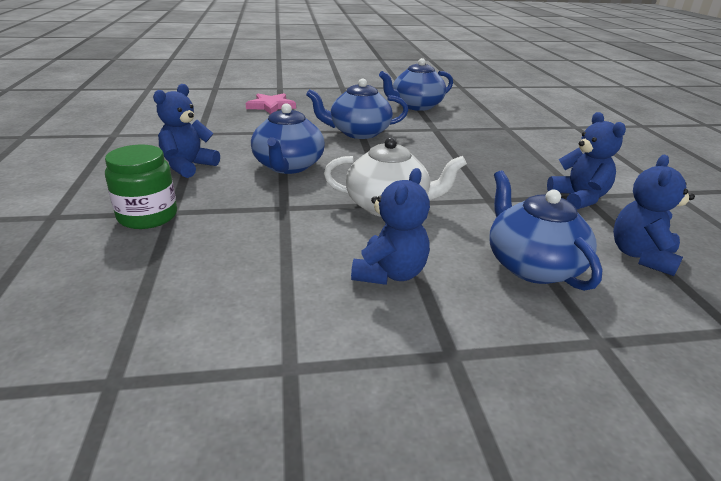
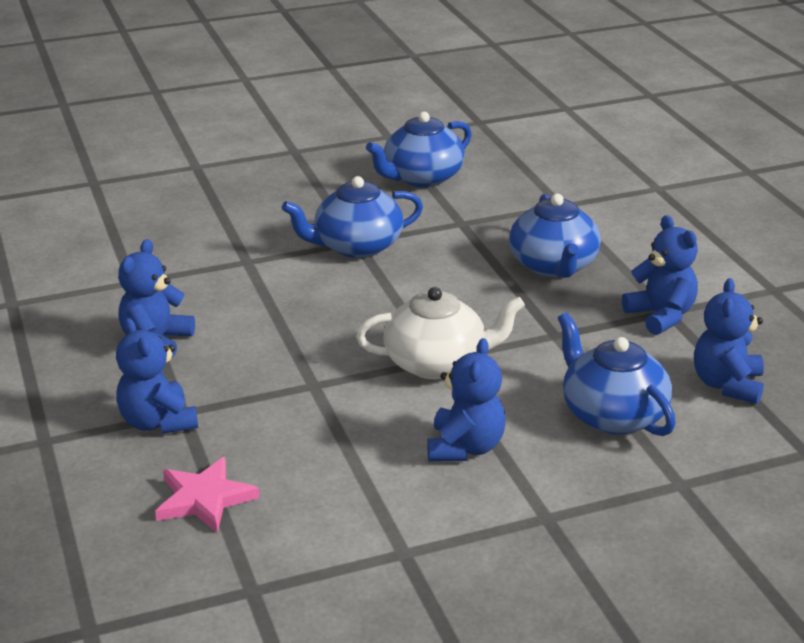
camera: 10 degrees left, 0 degrees up
green jar [105,145,177,229] -> blue teddy bear [116,318,198,434]
pink star [246,93,296,114] -> pink star moved to [155,457,260,533]
blue teapot [251,103,325,174] -> blue teapot moved to [509,194,601,278]

